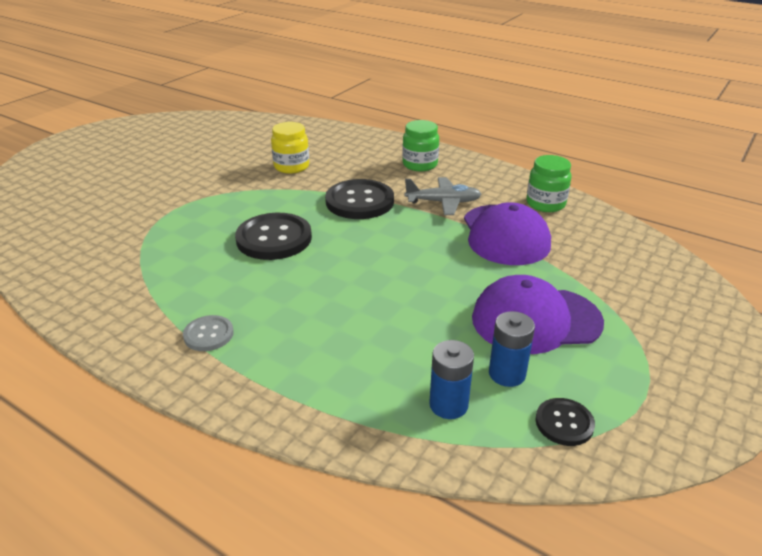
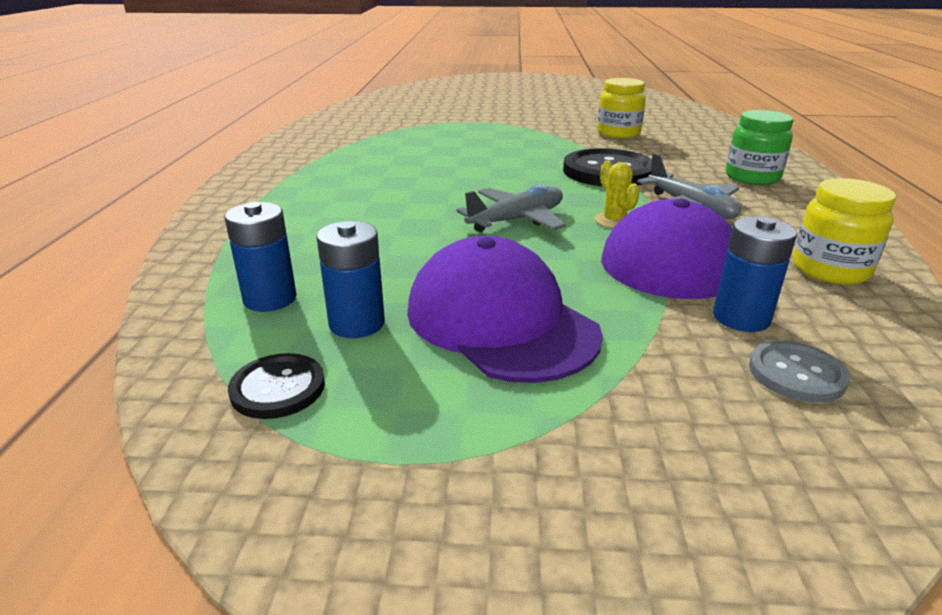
camera: 60 degrees right, 5 degrees down
grey button [183,315,234,351] -> grey button moved to [749,341,850,403]
black button [235,213,312,260] -> none
green jar [526,155,571,212] -> yellow jar [793,178,896,285]
none -> grey plane [456,185,566,232]
none -> yellow cactus [594,161,640,228]
none -> blue battery [713,217,797,332]

